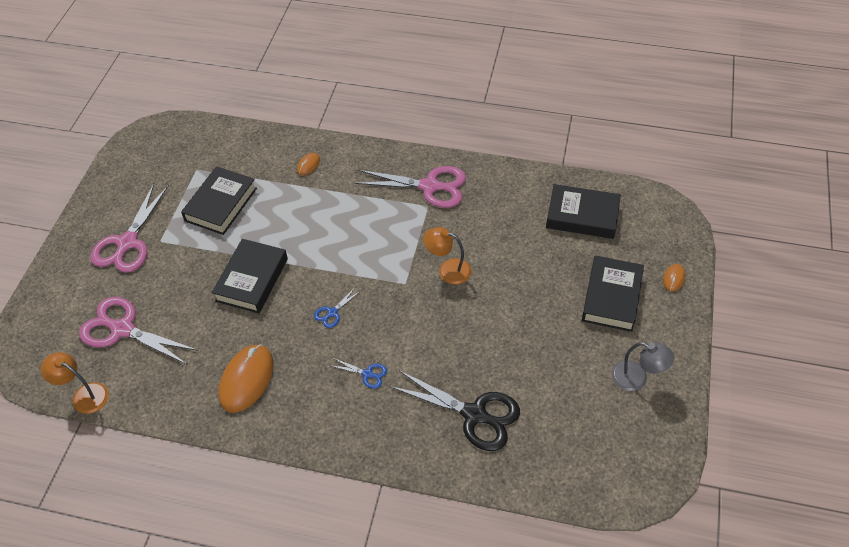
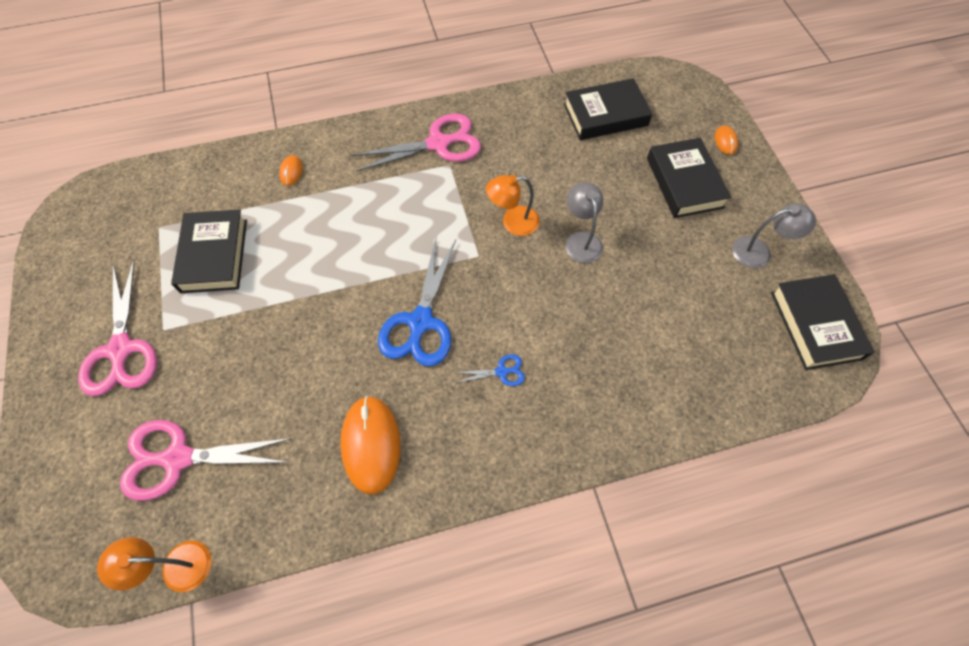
camera: 30 degrees left, 10 degrees up
black book [212,239,288,313] -> black book moved to [771,274,875,370]
blue scissors [314,288,362,328] -> blue scissors [378,239,456,367], size x2.21
black scissors [390,370,520,451] -> none
none -> grey lamp [565,182,604,263]

